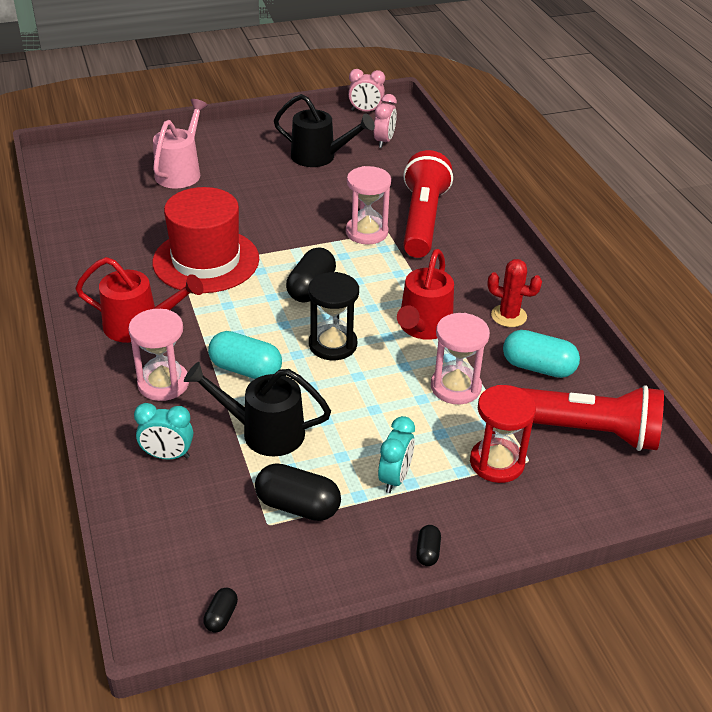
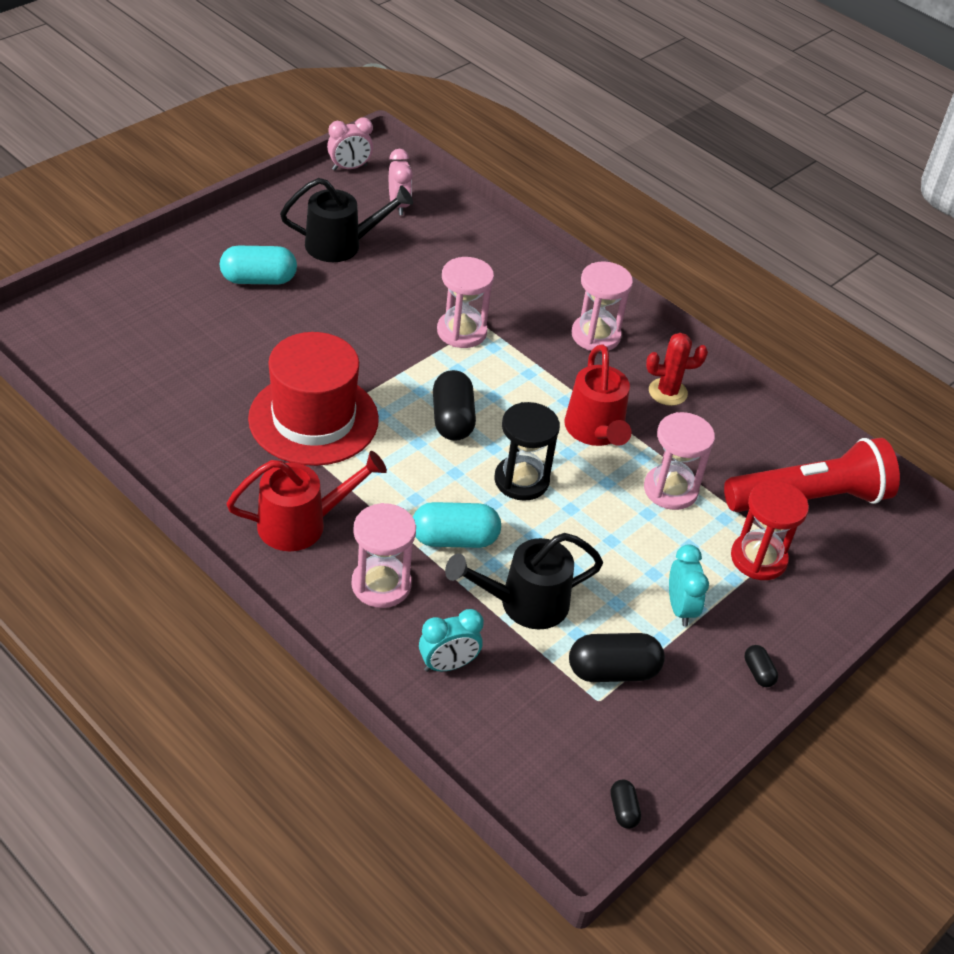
camera: 30 degrees left, 5 degrees up
pink watering can [153,99,208,188] -> none
red flashlight [403,150,453,258] -> none
turquoise capsule [503,330,580,378] -> turquoise capsule moved to [219,246,297,285]
none -> pink hourglass [572,261,633,352]

